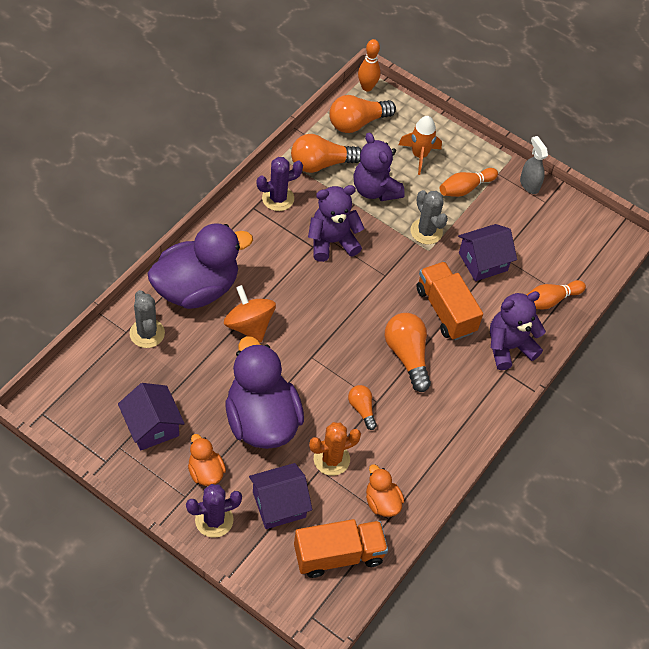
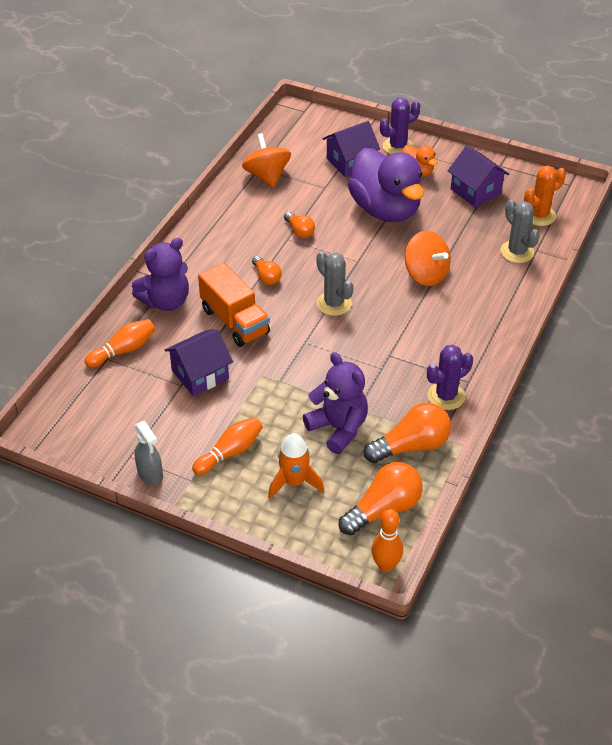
camera: 175 degrees right, 10 degrees down
purple duck [148,223,253,309] -> none
orange truck [294,519,388,578] -> none
purple teddy bear [308,185,364,262] -> none
orange cactus [309,422,361,476] -> orange cactus moved to [524,165,566,226]
orange duck [366,464,404,517] -> orange spinning top [242,133,291,188]
orange light bulb [385,313,431,392] -> orange light bulb [252,256,282,285], size x0.56
grey cactus [410,190,448,244] -> grey cactus moved to [316,251,354,316]

